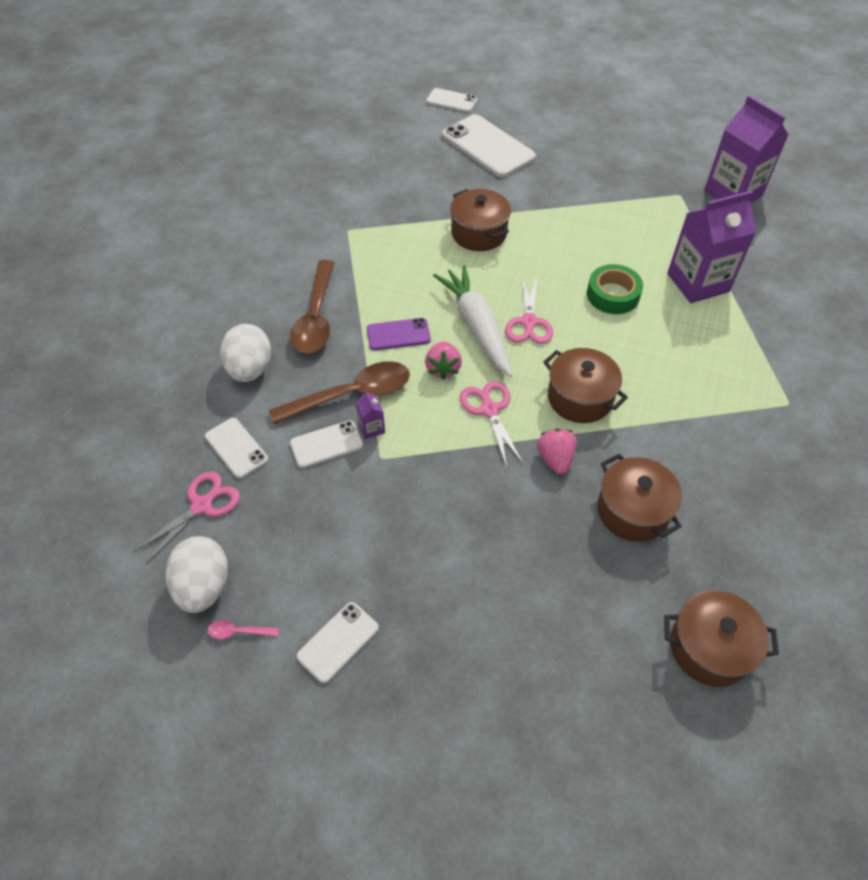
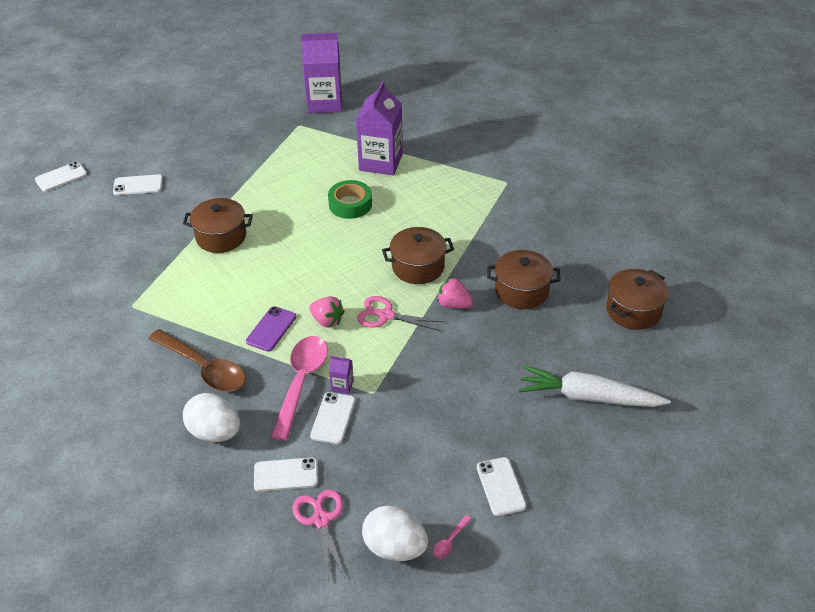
camera: 55 degrees left, 10 degrees down
brown spoon [269,361,410,424] -> pink spoon [271,336,328,441]
white carrot [433,265,513,377] -> white carrot moved to [519,365,671,407]
white phone [442,114,536,177] -> white phone [113,174,163,195], size x0.54
pink scissors [505,276,553,344] -> none

